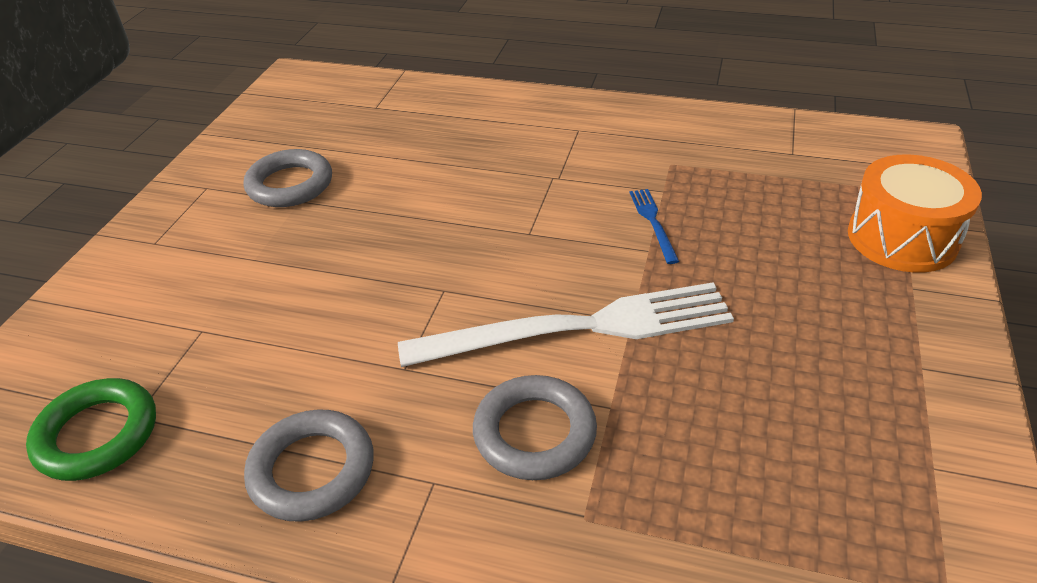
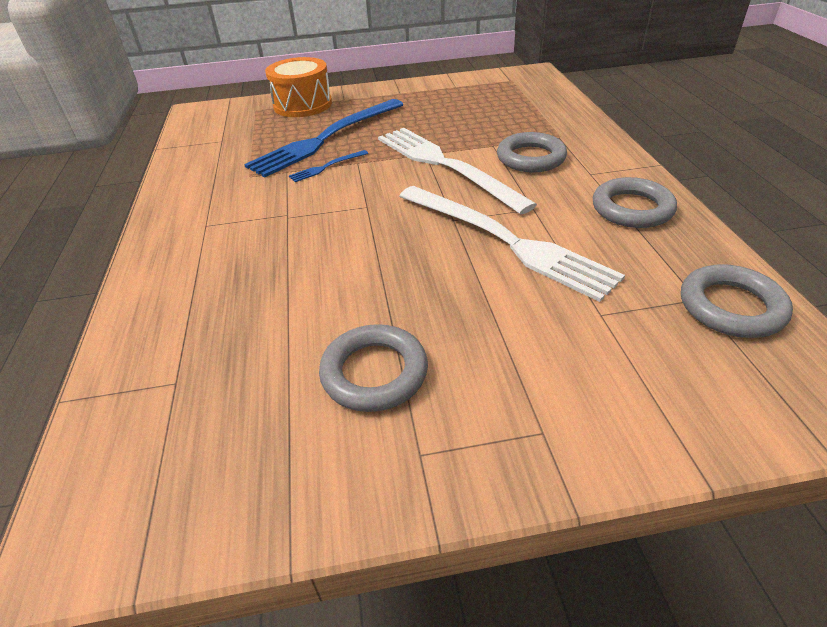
camera: 115 degrees left, 0 degrees up
green ring [26,378,156,481] -> grey ring [681,264,793,338]
none -> blue fork [244,99,404,177]
none -> white fork [399,186,625,302]

